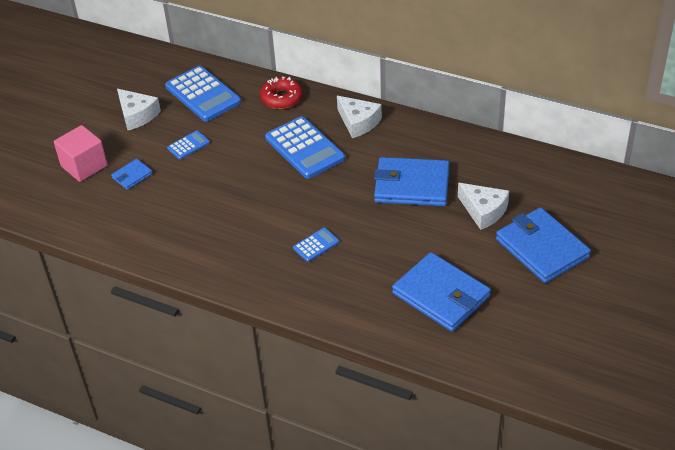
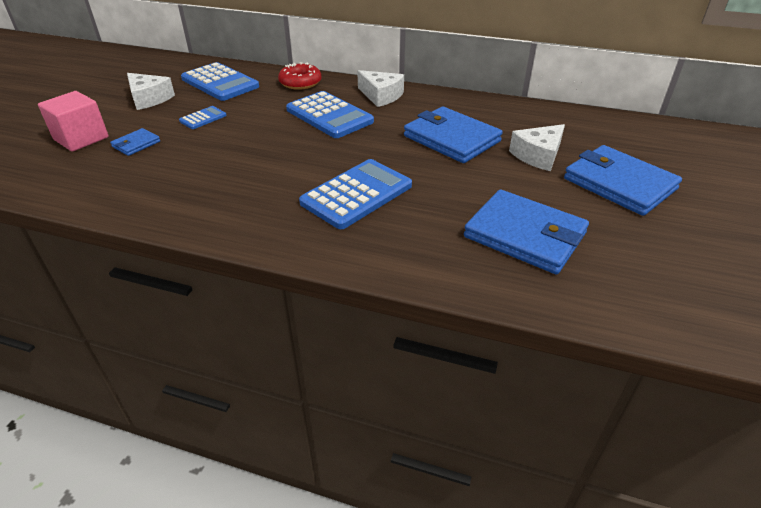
camera: 10 degrees left, 5 degrees down
blue calculator [293,228,339,262] -> blue calculator [299,159,412,229], size x2.05
blue wallet [374,157,450,206] -> blue wallet turned 45 degrees clockwise [404,107,503,163]
white cheese [458,183,509,230] -> white cheese turned 105 degrees clockwise [509,124,565,171]

